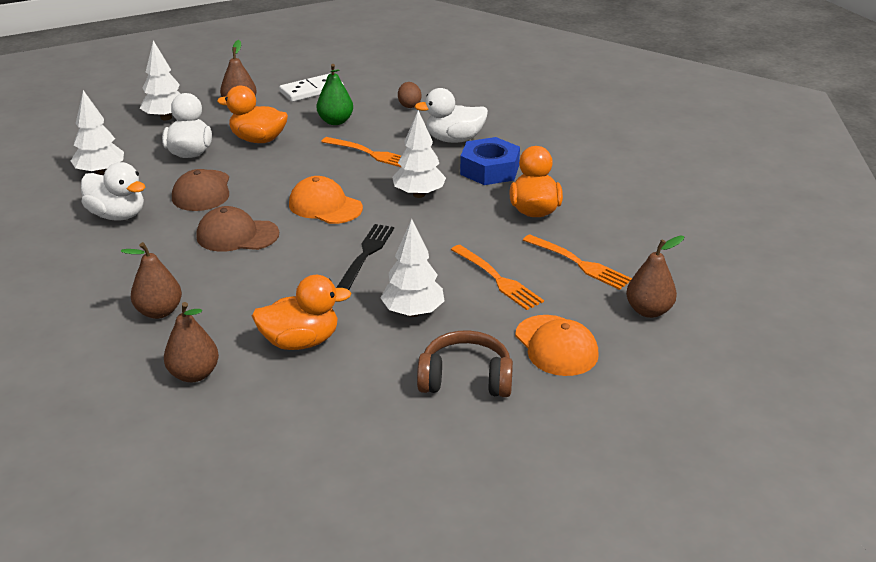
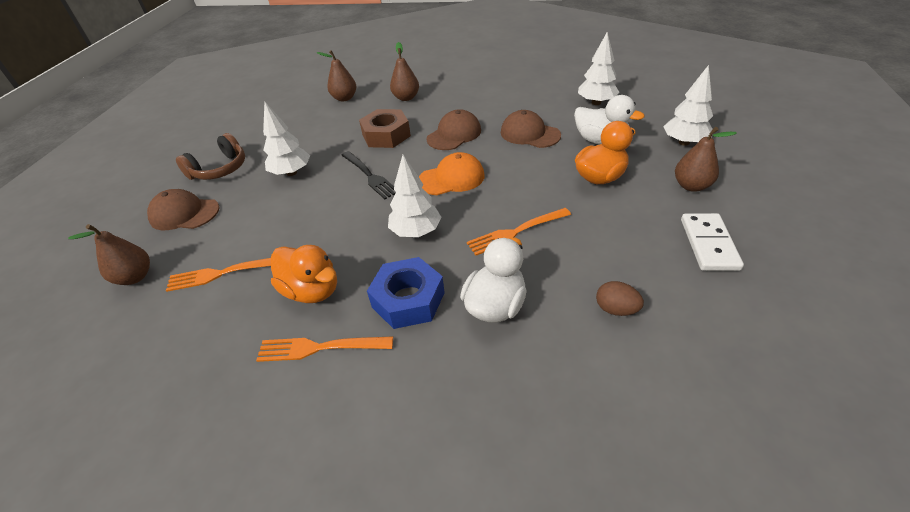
camera: 130 degrees right, 10 degrees up
white duck [81,162,145,221] -> none
orange duck [252,275,351,350] -> none
green pear [317,64,353,125] -> none
orange fork [451,245,544,310] -> orange fork moved to [256,336,393,362]
orange cap [515,315,599,376] -> brown cap [147,189,219,230]
none -> brown nut [359,109,411,148]

